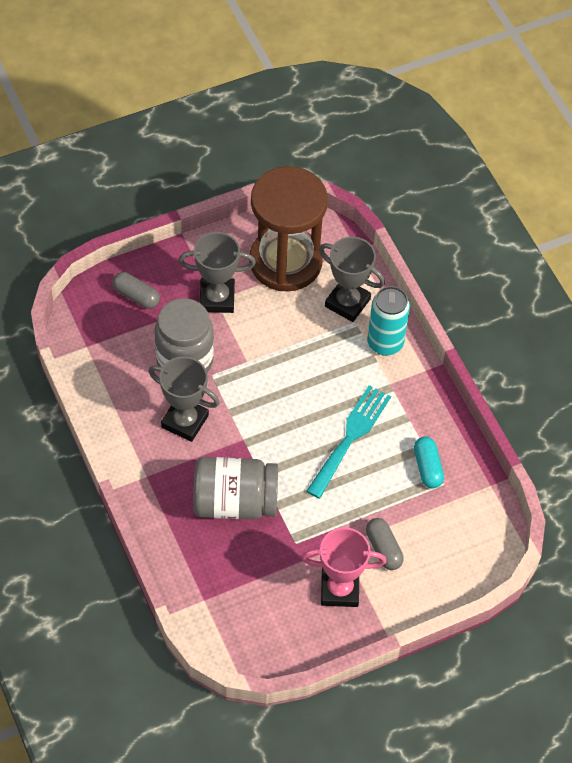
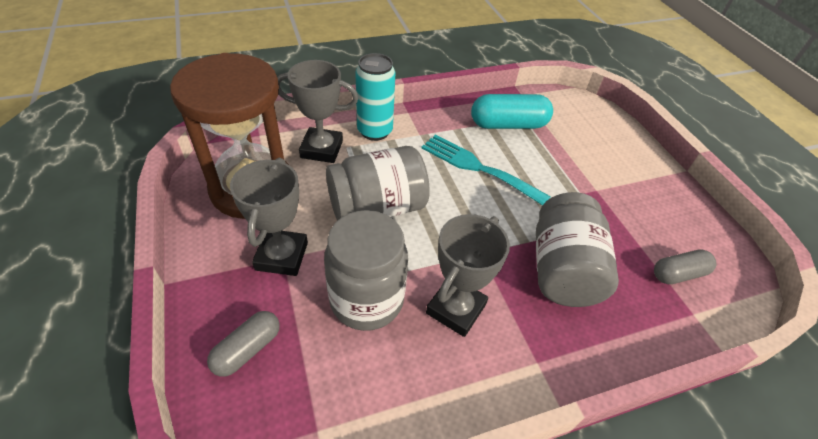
camera: 85 degrees left, 10 degrees down
pink trophy [302,527,386,607] -> none
grey trophy [319,237,385,322] -> grey trophy turned 60 degrees clockwise [277,60,358,163]
grey capsule [366,518,404,570] -> grey capsule moved to [654,249,717,284]
turquoise capsule [414,437,444,488] -> turquoise capsule [471,94,553,129], size x1.61
none -> grey jar [326,146,430,221]

